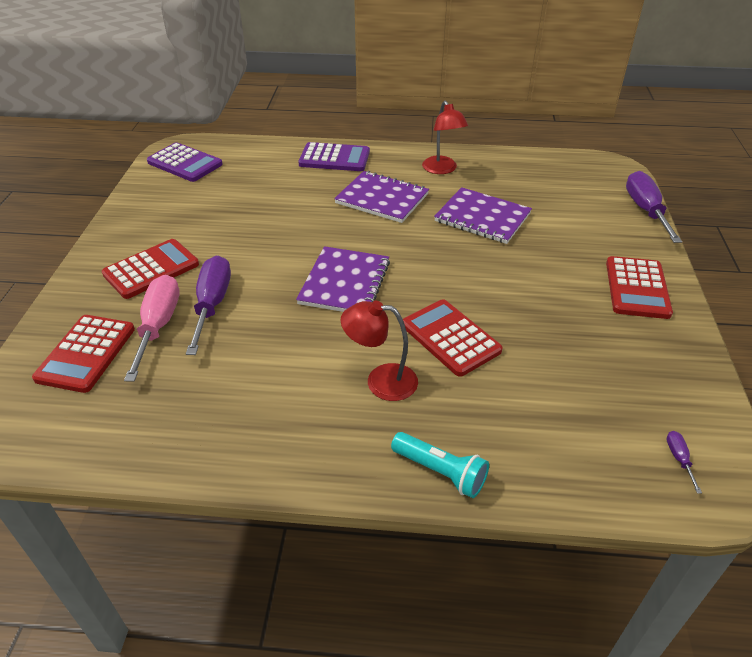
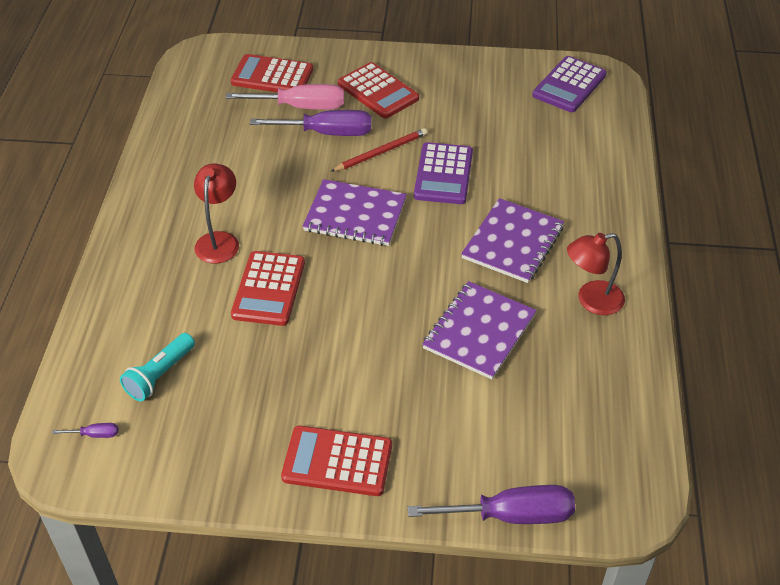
camera: 90 degrees right, 5 degrees up
purple calculator [298,142,370,171] -> purple calculator moved to [414,142,473,204]
turquoise flashlight [391,432,489,498] -> turquoise flashlight moved to [120,333,195,401]
red calculator [403,299,503,377] -> red calculator turned 135 degrees clockwise [231,251,305,326]
none -> red pencil [330,128,427,172]

